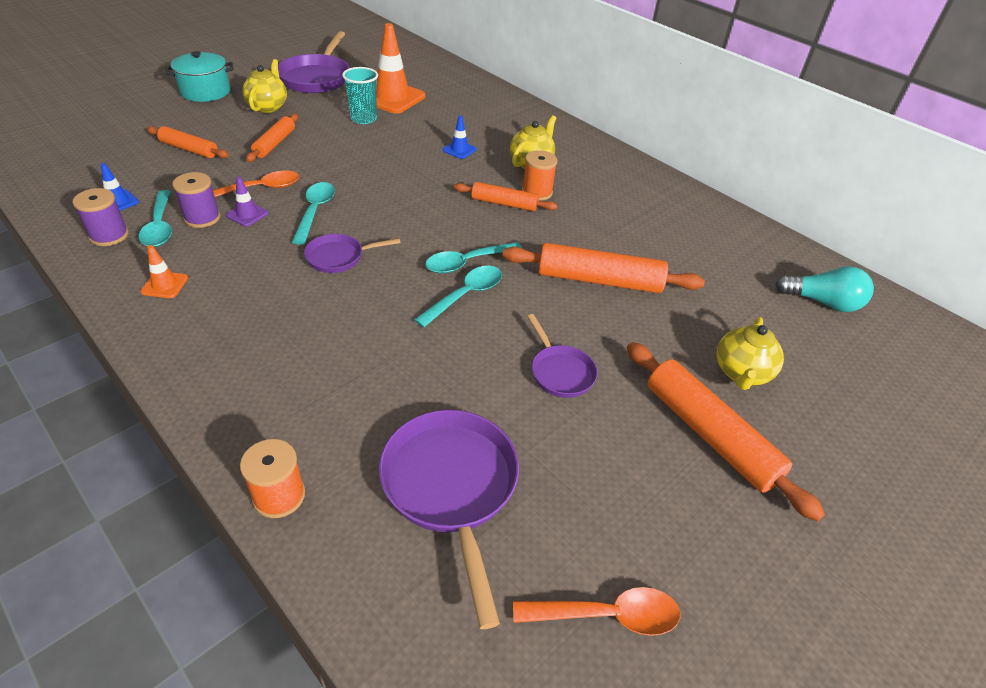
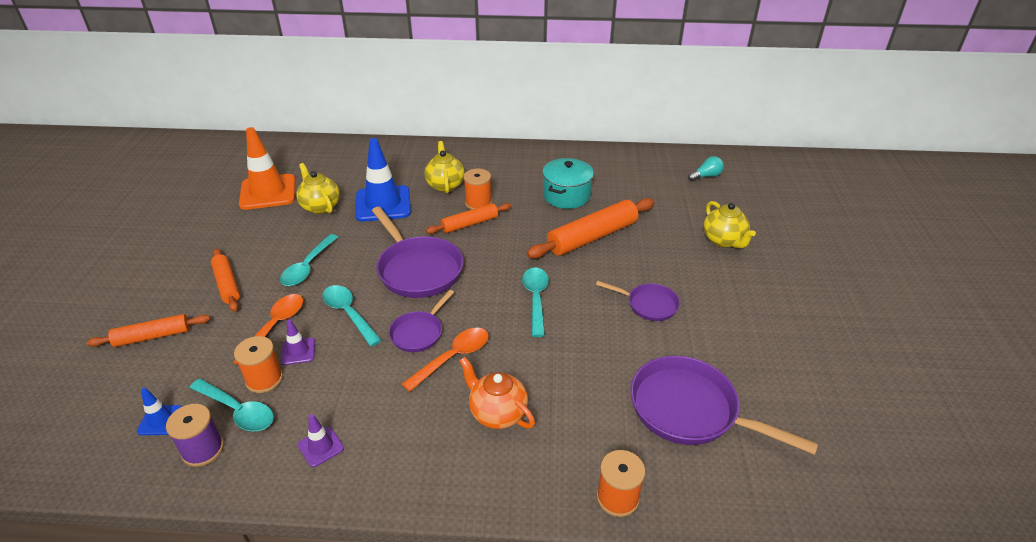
camera: 40 degrees left, 5 degrees down
orange traffic cone [140,245,188,298] -> purple traffic cone [298,414,344,467]
turquoise pot [165,51,234,102] -> turquoise pot moved to [542,158,594,209]
purple spool [172,172,220,228] -> orange spool [234,336,283,393]
yellow teapot [242,59,287,113] -> yellow teapot moved to [296,163,340,214]
purple pan [278,31,349,93] -> purple pan moved to [372,207,464,298]
turquoise cup [342,67,378,124] -> none
turquoise spoon [425,242,523,273] -> turquoise spoon moved to [280,234,338,286]
blue traffic cone [443,115,477,159] -> blue traffic cone [355,138,411,222], size x2.17
orange spoon [513,587,680,636] -> orange spoon moved to [402,328,489,392]
orange rolling pin [627,342,825,521] -> none
turquoise light bulb [775,266,874,312] -> turquoise light bulb [688,156,724,181], size x0.64
none -> orange teapot [459,357,535,429]

